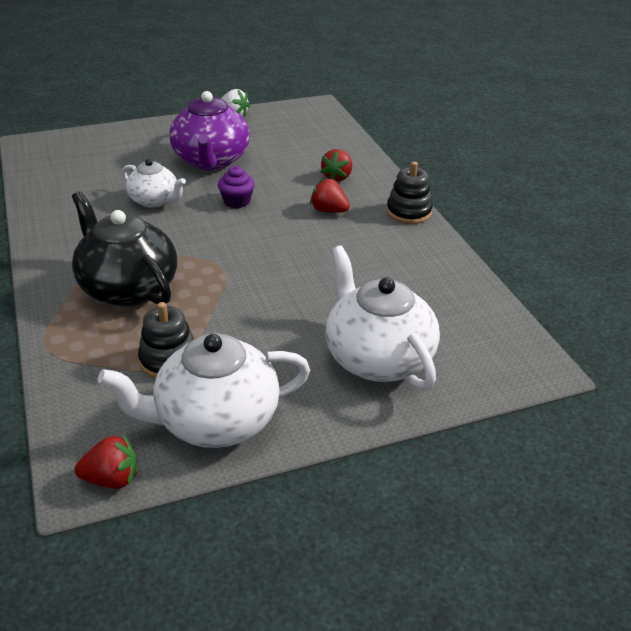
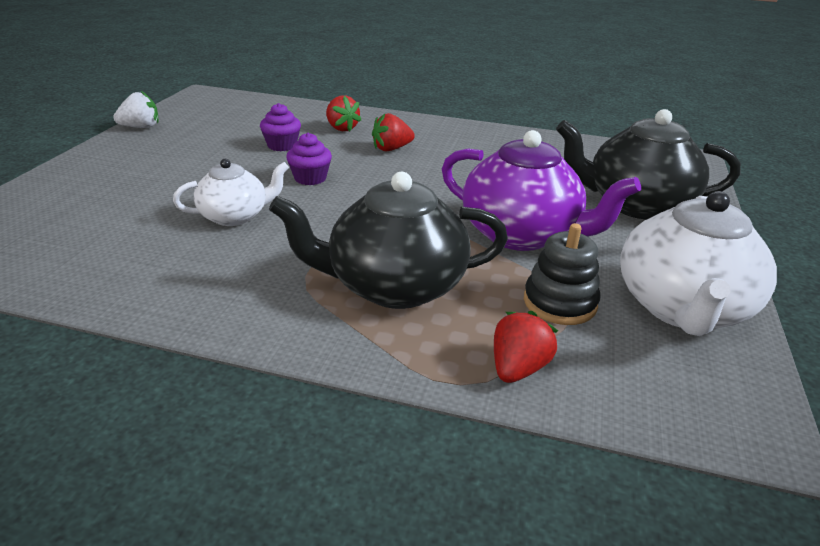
camera: 55 degrees left, 5 degrees down
red strawberry [75,434,137,489] -> red strawberry moved to [494,311,558,383]
purple teapot [169,91,250,170] -> purple teapot moved to [442,130,641,251]
white teapot [325,245,440,391] -> black teapot [556,109,741,220]
black stacking toy [387,162,433,224] -> none
none -> purple cupcake [260,103,301,151]

